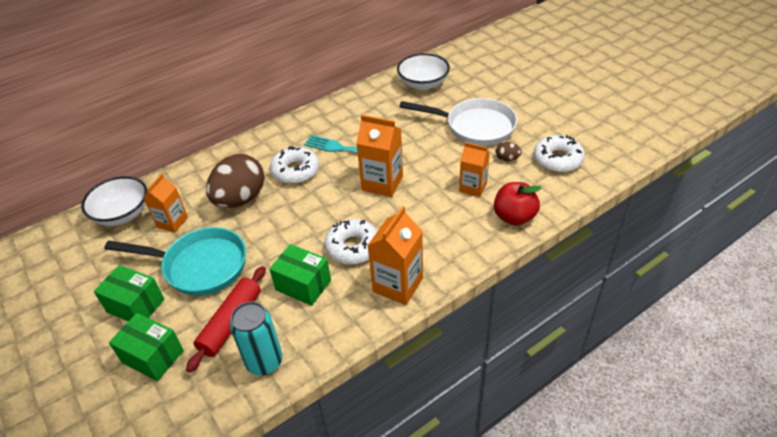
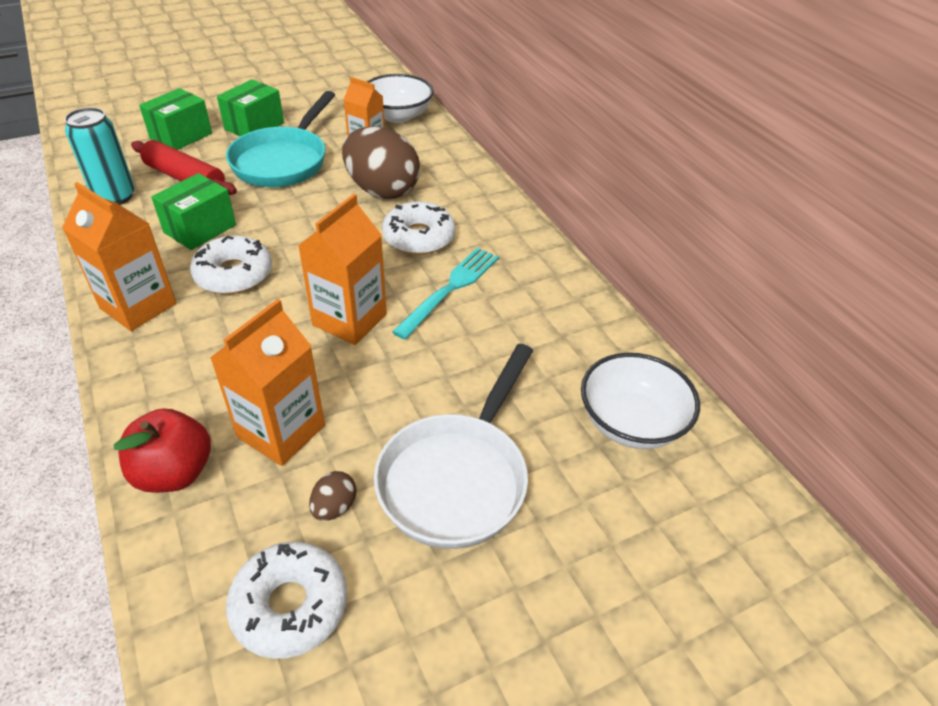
camera: 95 degrees right, 0 degrees up
orange carton [459,142,490,197] -> orange carton [210,299,325,466], size x1.50

